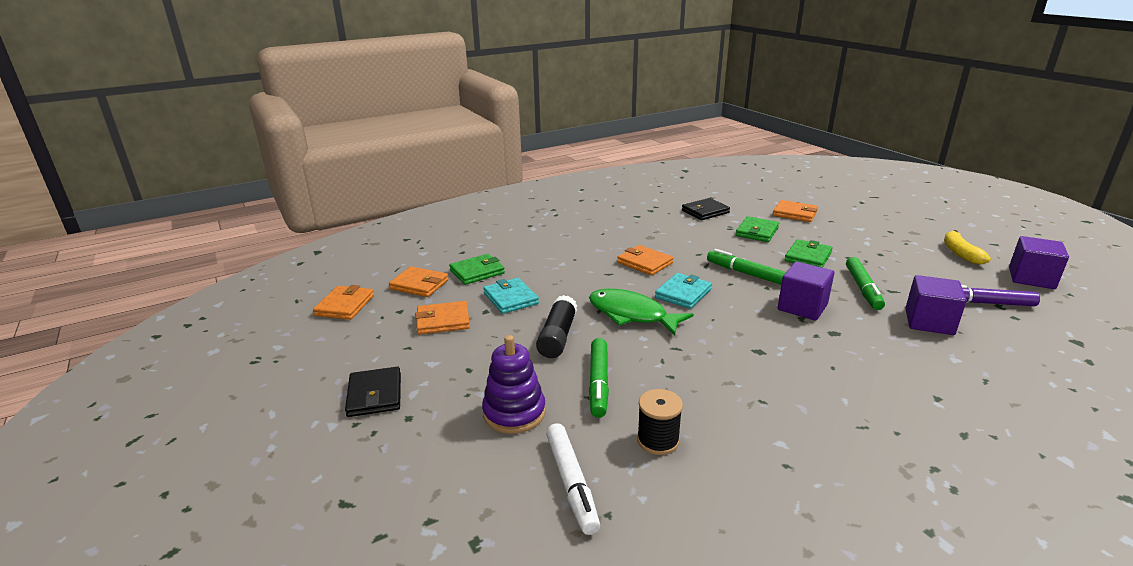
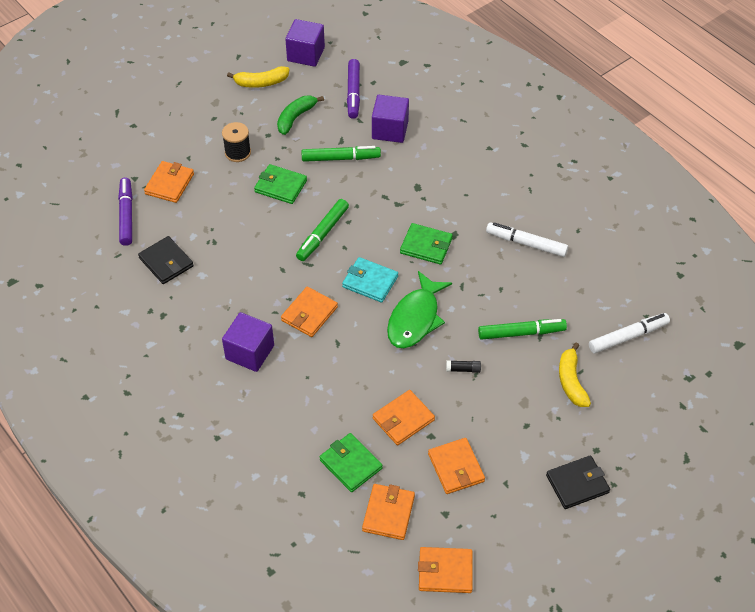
camera: 100 degrees left, 25 degrees up
purple stacking toy [482,335,546,434] -> yellow banana [559,343,591,407]
turquoise wallet [483,278,539,314] -> orange wallet [373,390,435,445]
black glue stick [536,295,577,358] -> black glue stick [446,360,481,373], size x0.49
black spool [637,389,683,455] -> black spool moved to [222,122,251,162]
green wallet [736,216,779,242] -> green wallet moved to [400,223,453,265]
purple cube [778,261,834,321] -> purple cube moved to [222,312,274,372]
none -> purple marker [118,177,133,246]
none -> green banana [277,96,324,135]
none -> white marker [486,222,568,257]

